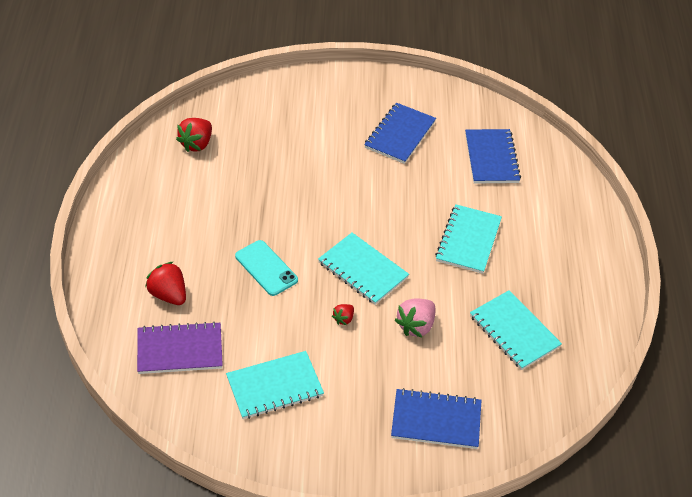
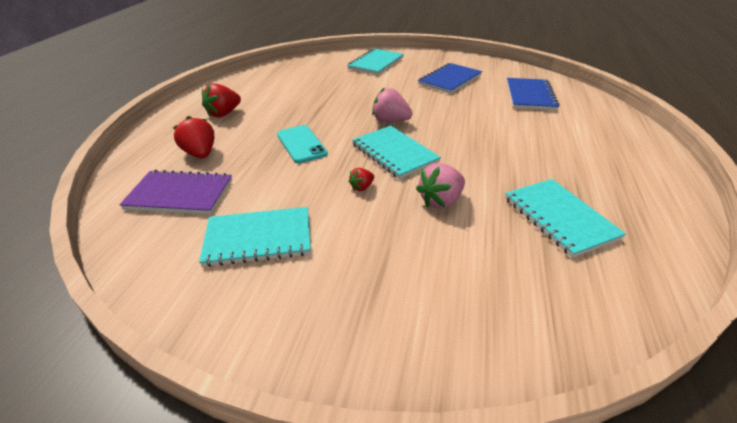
camera: 15 degrees right, 10 degrees down
red strawberry [176,118,212,152] -> red strawberry moved to [202,83,241,118]
blue notebook [391,388,482,449] -> none
turquoise notebook [435,204,502,274] -> turquoise notebook moved to [347,48,404,75]
none -> pink strawberry [372,87,412,122]

